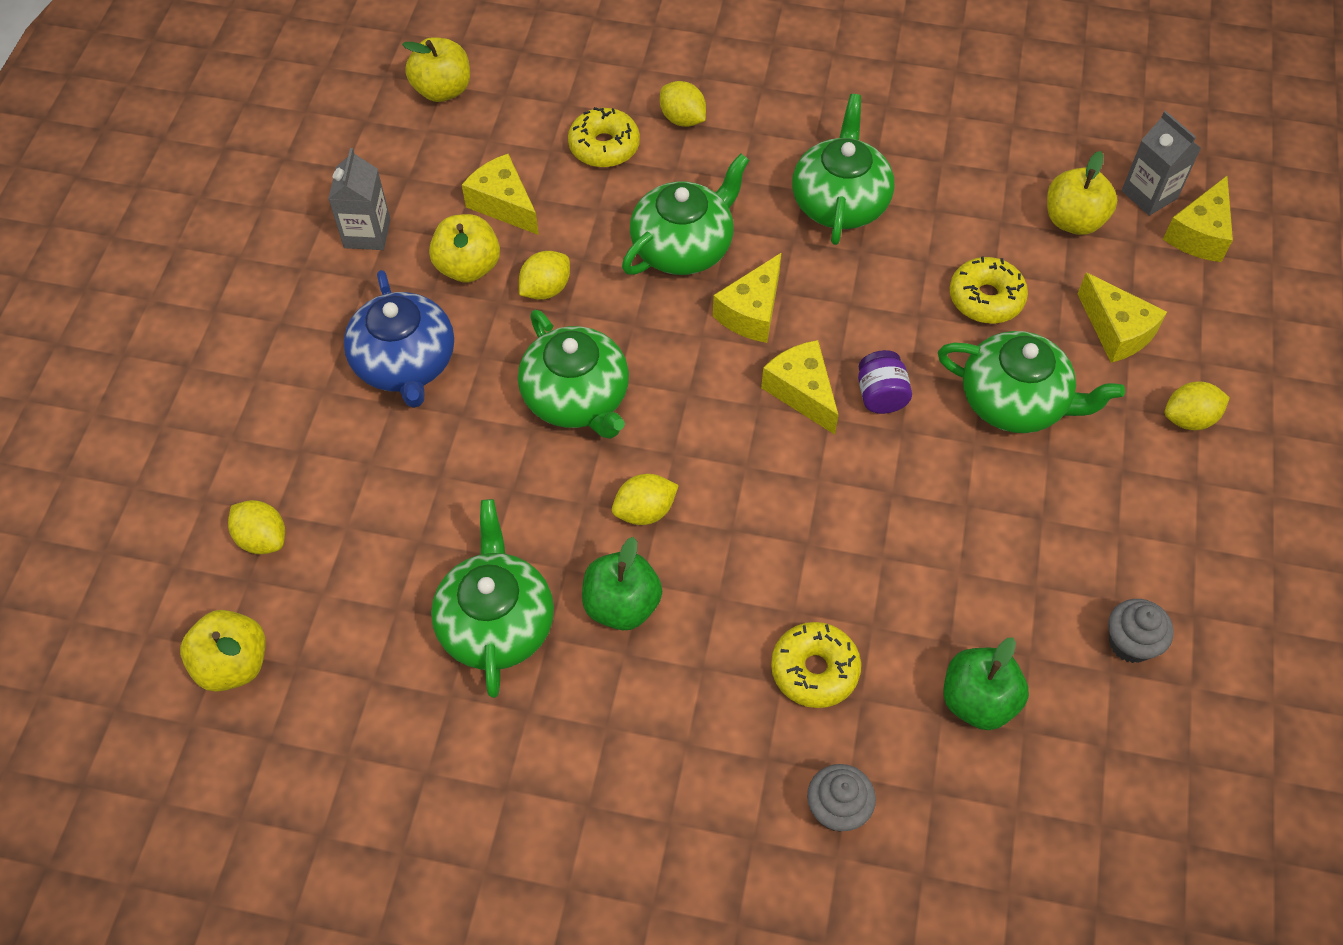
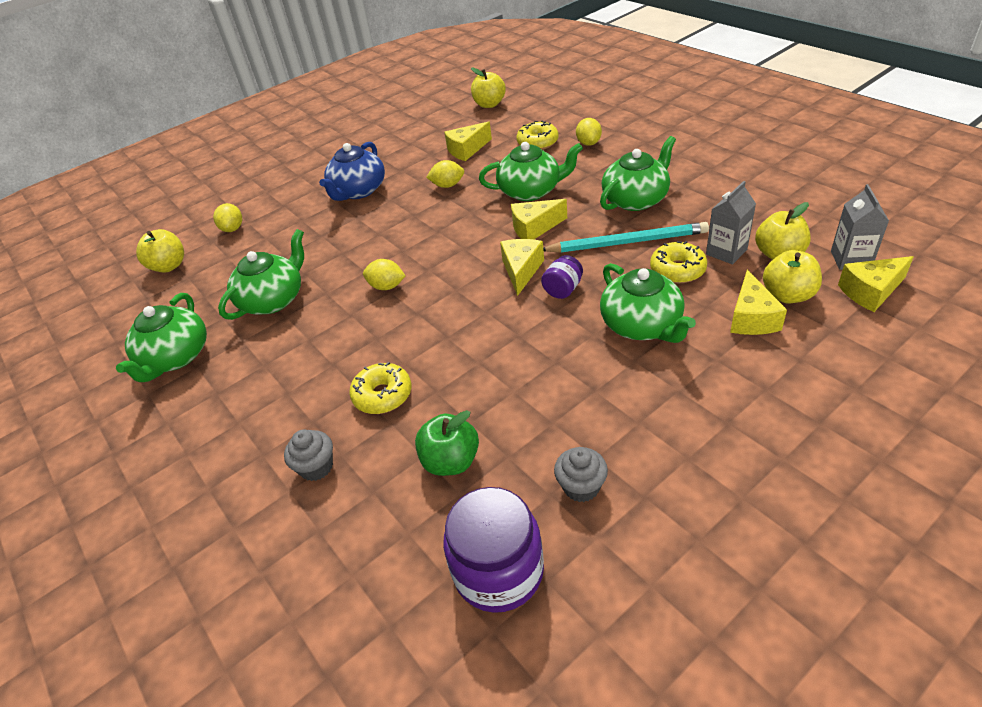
camera: 45 degrees right, 15 degrees down
grey carton [328,148,390,250] -> grey carton moved to [706,181,756,264]
yellow apple [429,214,500,283] -> yellow apple moved to [763,250,822,303]
yellow cheese [462,154,539,235] -> yellow cheese turned 120 degrees counterclockwise [444,121,492,161]
green teapot [518,310,629,439] -> green teapot moved to [116,293,207,382]
green apple [582,537,662,630] -> none
yellow lemon [1165,382,1230,430] -> none
none -> purple jar [443,487,544,613]
none -> turquoise pencil [543,222,709,253]

